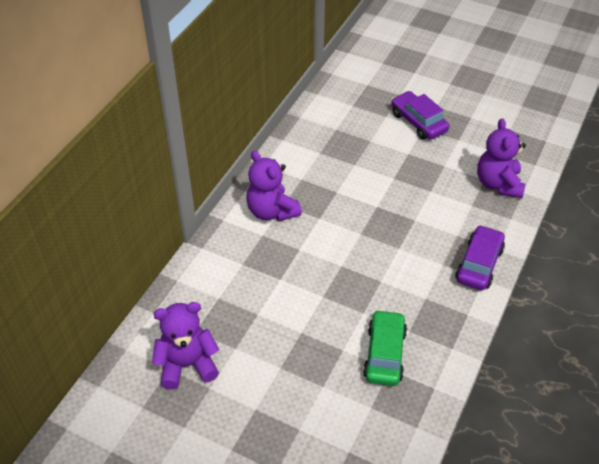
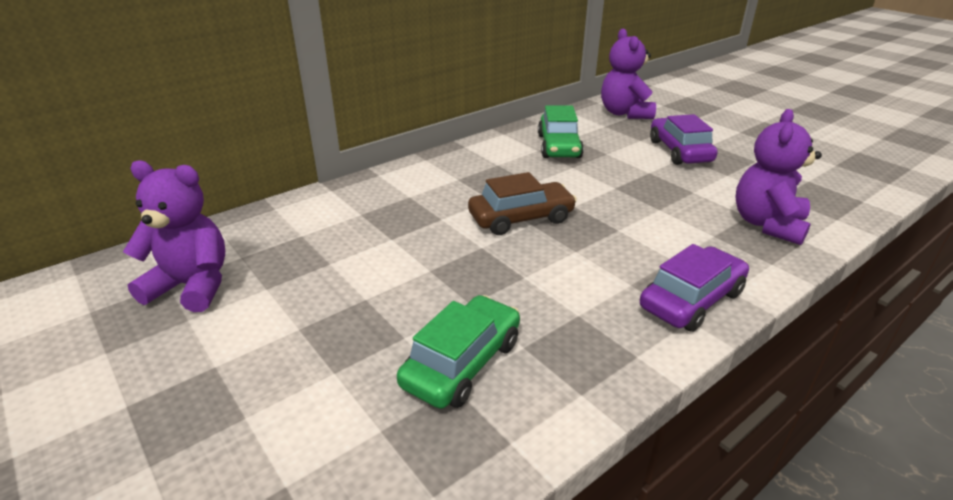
camera: 25 degrees right, 15 degrees down
purple teddy bear [246,150,302,221] -> purple teddy bear moved to [601,28,656,119]
none -> brown car [468,172,577,235]
none -> green car [538,105,584,158]

